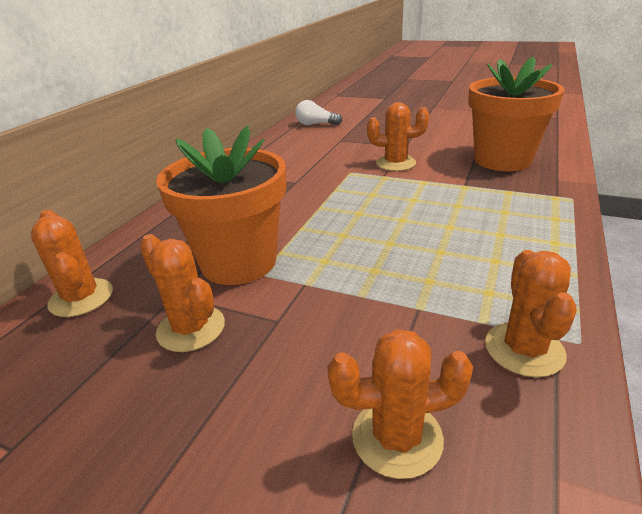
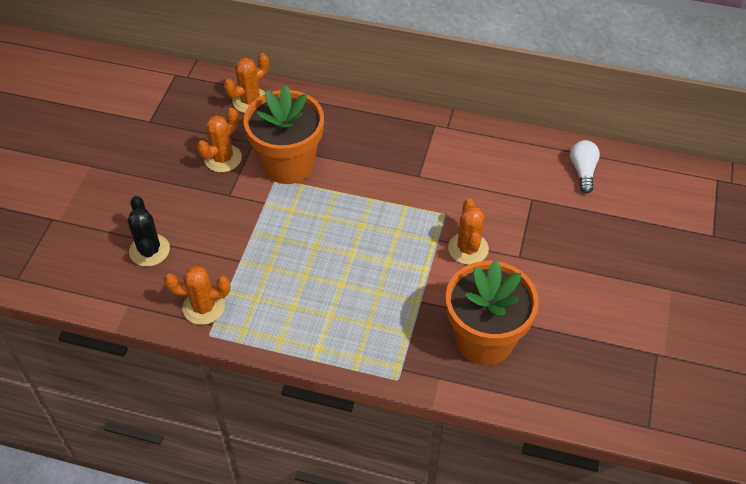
camera: 80 degrees right, 20 degrees up
orange cactus [327,329,473,479] -> black cactus [128,196,170,267]

